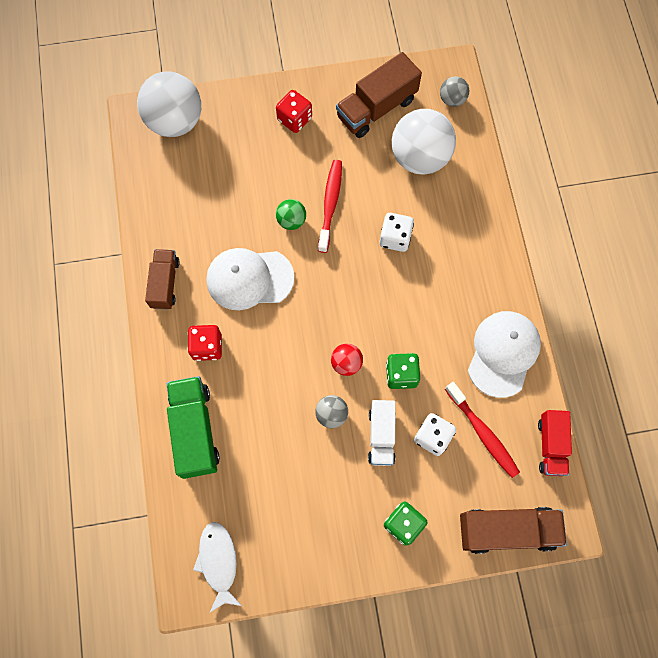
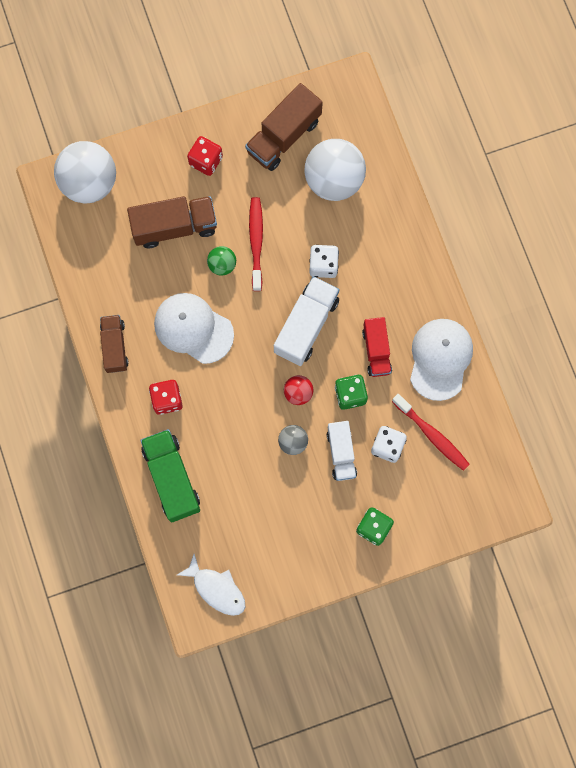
camera: 10 degrees left, 5 degrees up
white fish [193,522,242,612] -> white fish turned 150 degrees clockwise [177,554,245,616]
white cap [207,248,294,310] -> white cap turned 45 degrees clockwise [154,293,234,364]
grey ball [440,76,469,107] -> none
brown truck [460,507,567,554] -> brown truck moved to [127,196,217,248]
red truck [538,410,572,476] -> red truck moved to [362,317,392,377]
none -> white truck [274,276,340,366]

